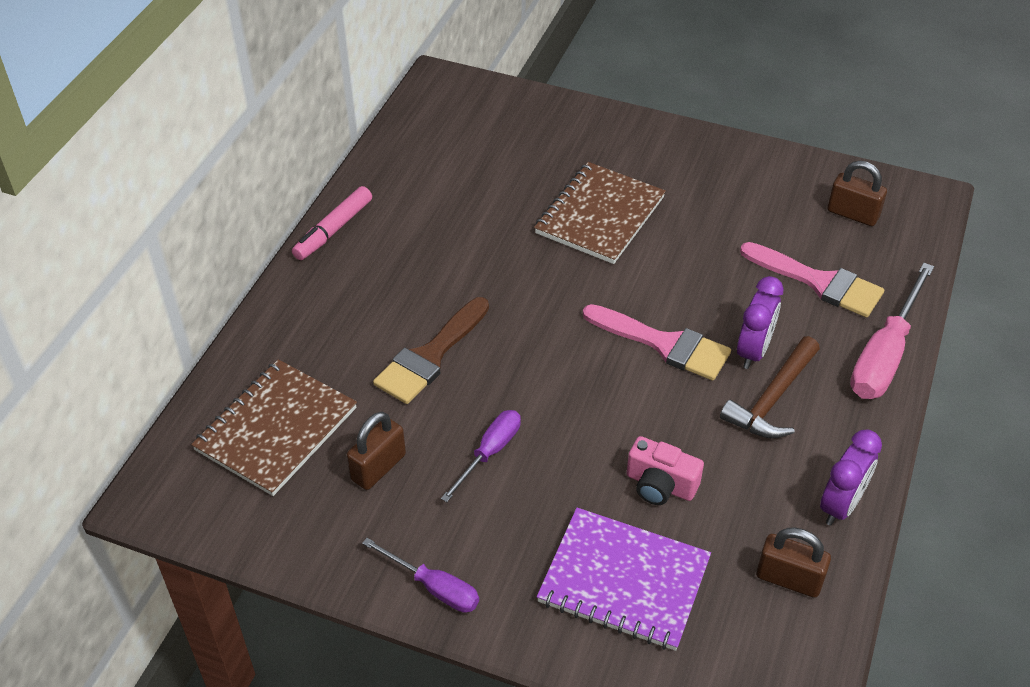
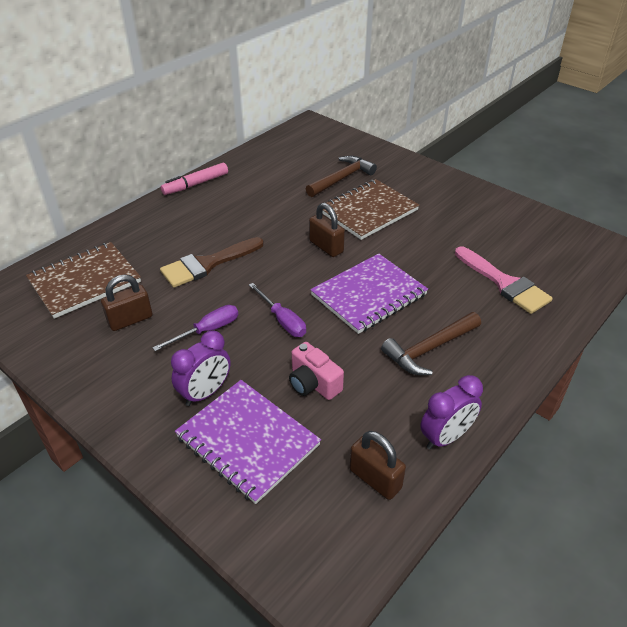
camera: 20 degrees right, 5 degrees down
purple screwdriver [362,538,479,613] -> purple screwdriver moved to [249,283,306,337]
pink brush [583,304,731,381] -> purple notebook [310,253,428,334]
purple clock [737,276,784,369] -> purple clock moved to [171,331,231,406]
brown padlock [827,161,887,226] -> brown padlock moved to [309,203,345,257]
pink screwdriver [850,263,934,399] -> none
none -> brown hammer [306,156,377,197]

